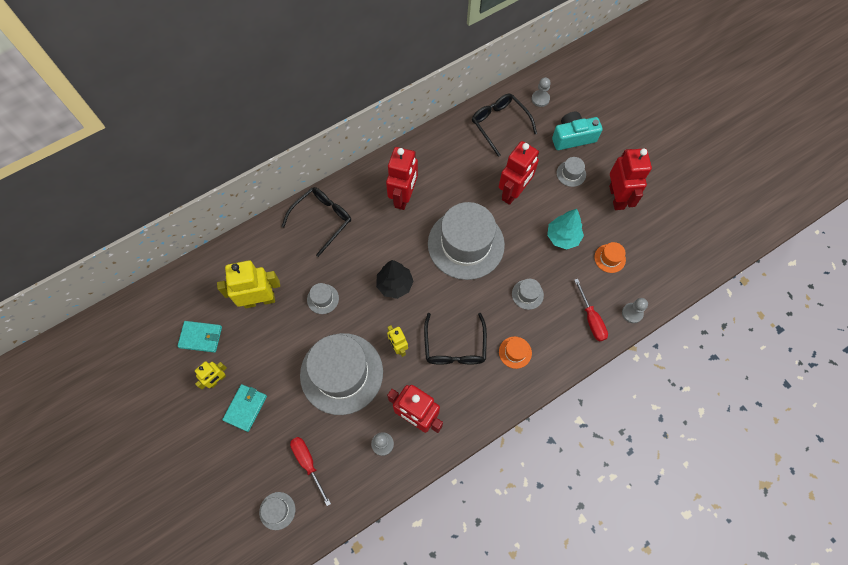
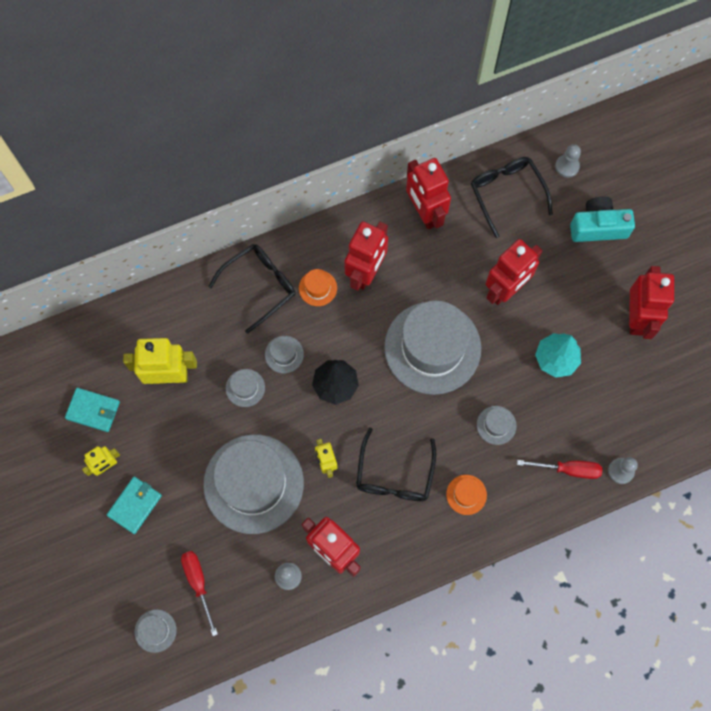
camera: 10 degrees right, 5 degrees up
grey hat [557,157,586,187] -> grey hat moved to [265,336,304,373]
red screwdriver [574,279,608,341] -> red screwdriver turned 75 degrees counterclockwise [517,460,602,479]
orange hat [594,242,626,273] -> orange hat moved to [299,269,337,306]
none -> red robot [406,158,451,229]

